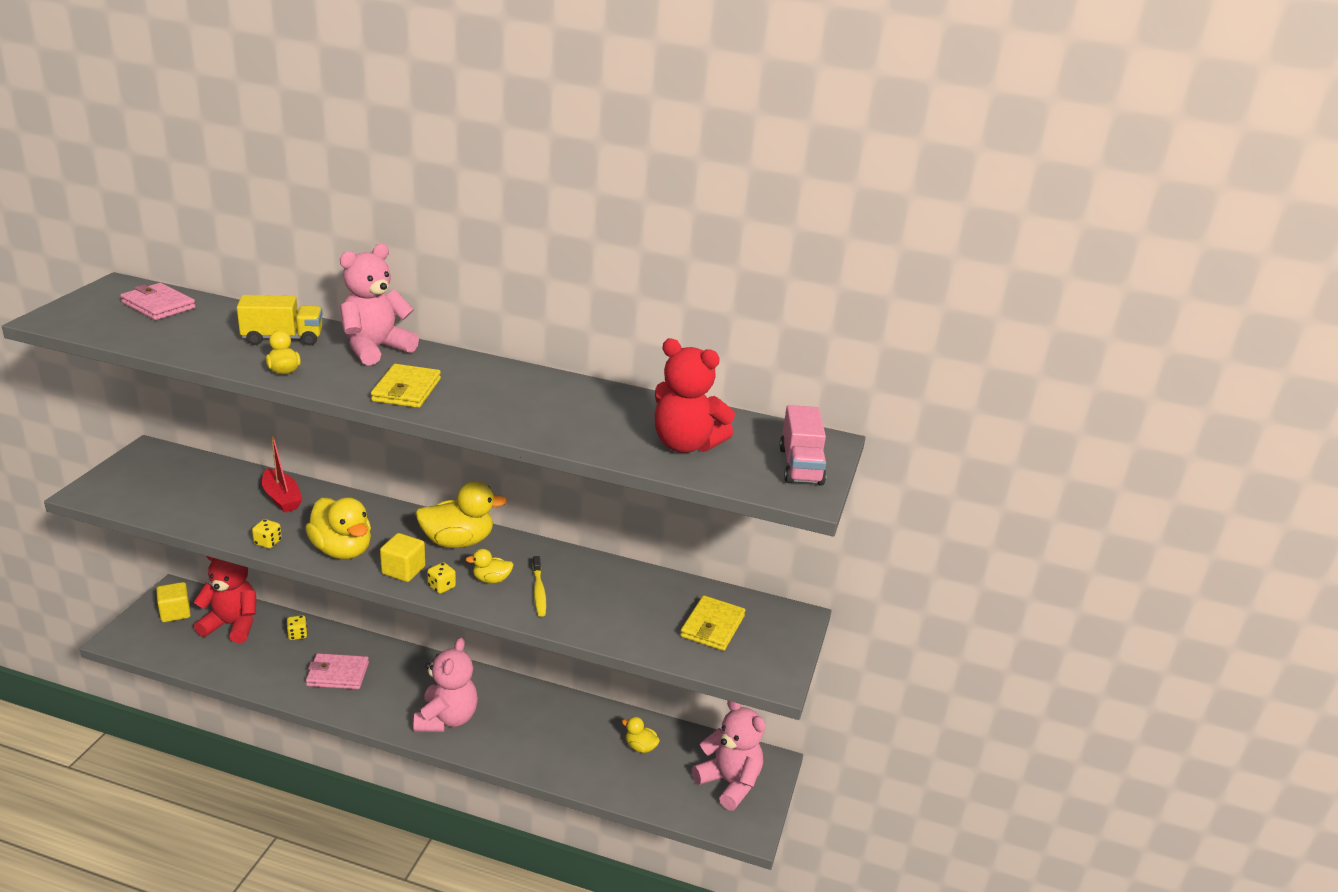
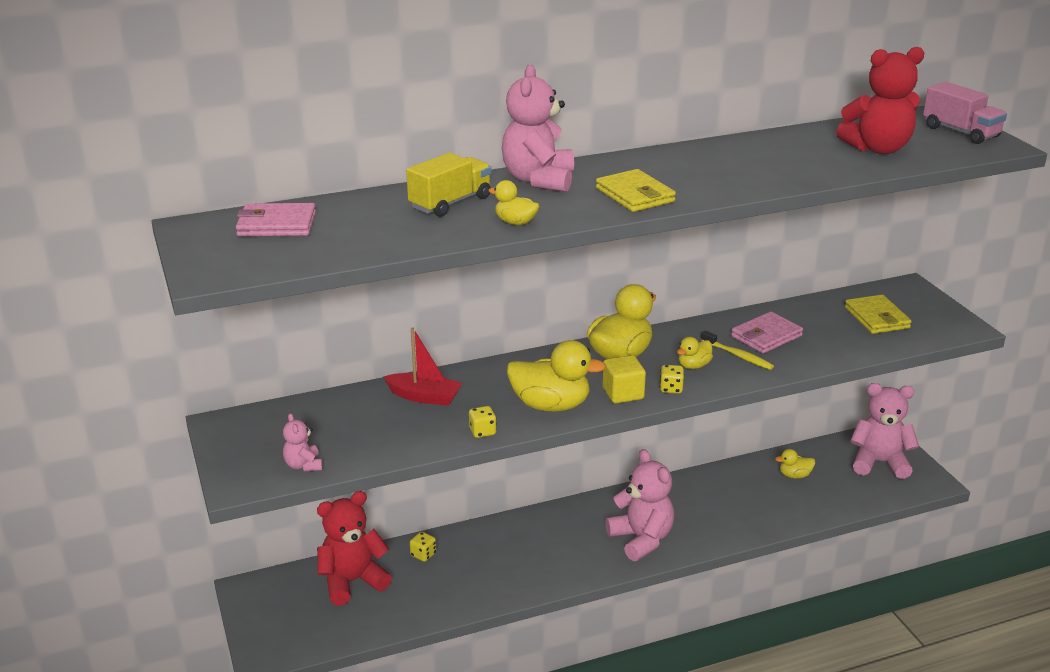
camera: 35 degrees left, 0 degrees up
yellow cube [156,582,191,622] -> none
pink wallet [306,653,369,689] -> pink wallet moved to [731,312,803,354]
none -> pink teddy bear [283,413,323,471]

